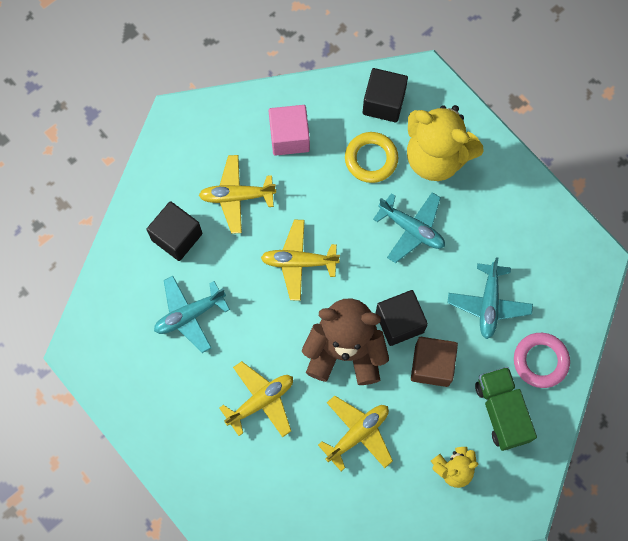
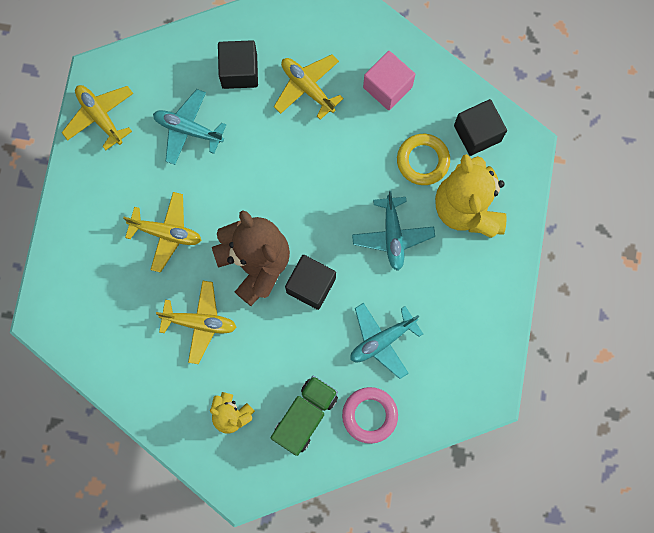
camera: 50 degrees right, 5 degrees up
yellow plane [261,219,340,301] -> yellow plane moved to [62,85,133,150]
brown cube [411,337,458,387] -> none

